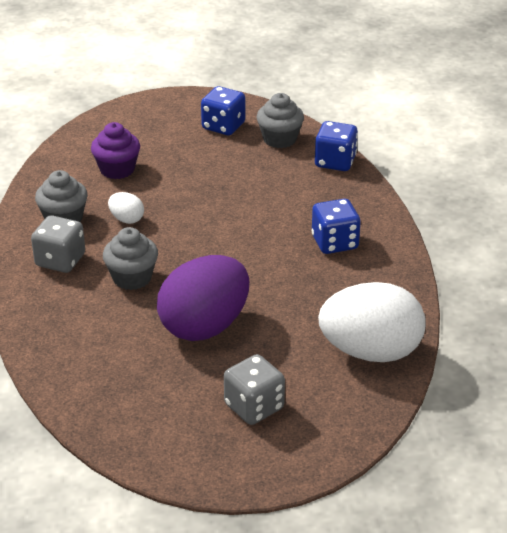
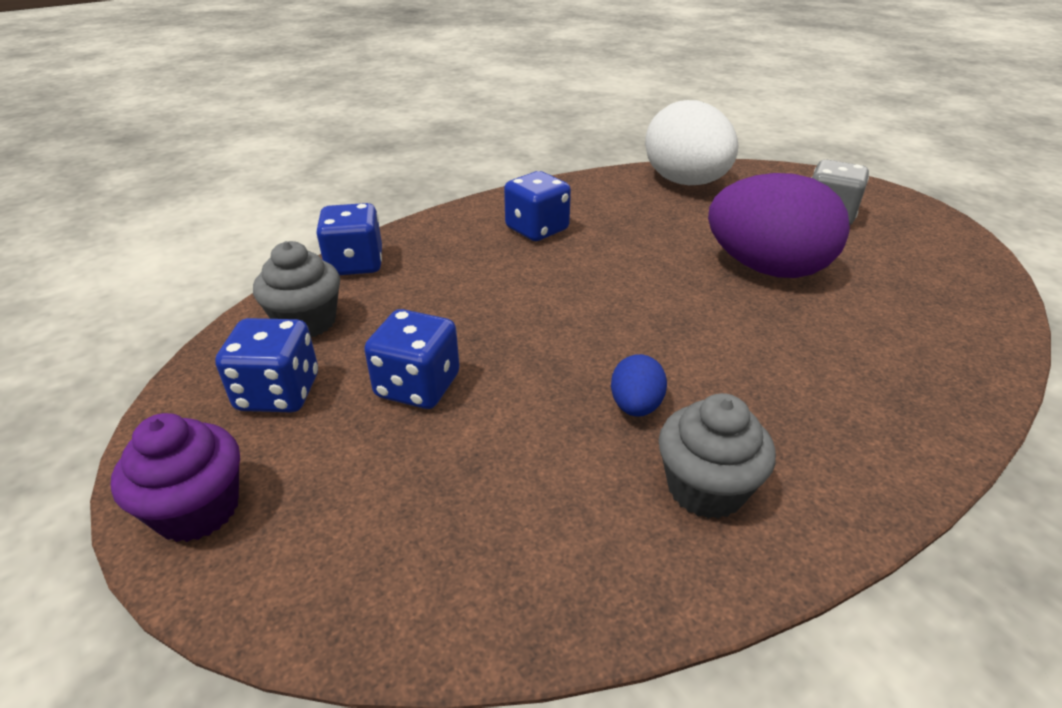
camera: 115 degrees left, 0 degrees up
grey dice [31,215,85,273] -> none
purple cupcake [91,122,140,179] -> purple cupcake moved to [111,413,240,542]
grey cupcake [103,227,158,290] -> none
white egg [108,192,144,224] -> blue egg [611,354,667,417]
none -> blue dice [364,309,460,409]

